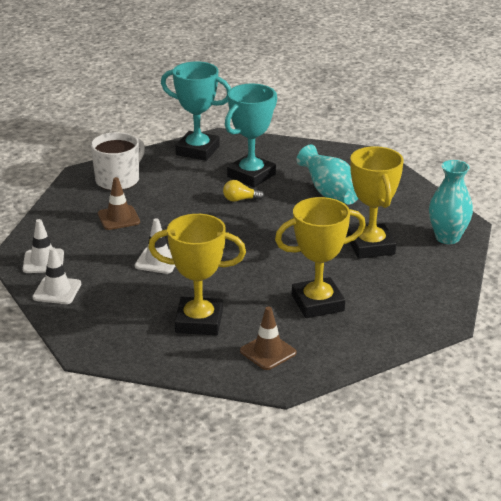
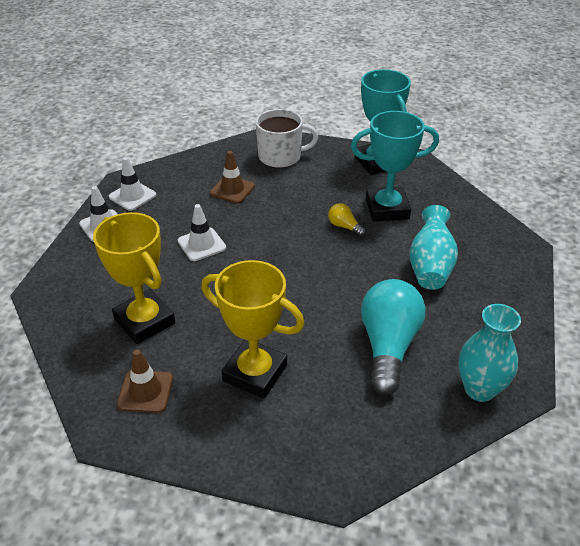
camera: 45 degrees right, 10 degrees up
yellow trophy [347,146,404,259] -> turquoise light bulb [361,279,425,395]

